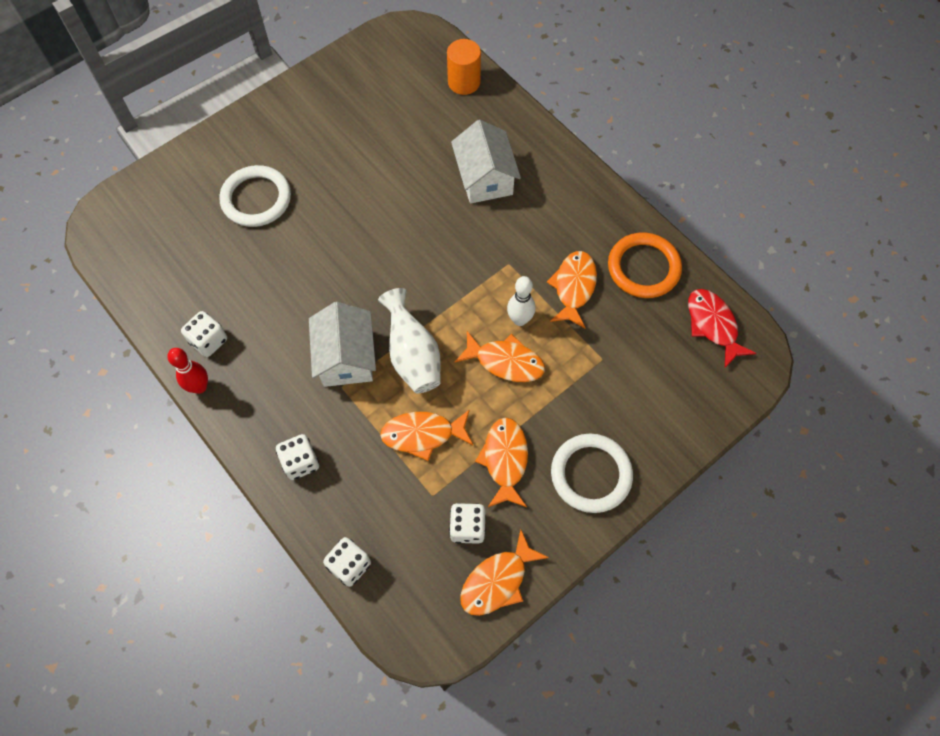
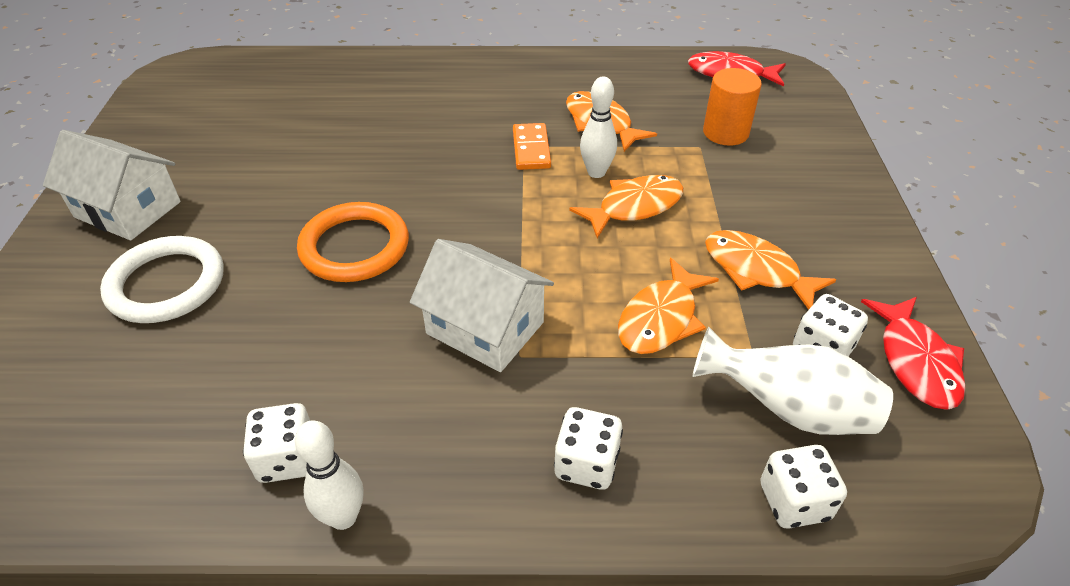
camera: 50 degrees left, 20 degrees down
red bowling pin [167,348,208,394] -> white bowling pin [295,420,363,530]
white vase [378,288,441,393] -> white vase moved to [693,327,893,435]
orange cylinder [447,39,481,95] -> orange cylinder moved to [703,68,762,146]
white house [451,120,521,204] -> white house moved to [43,130,181,240]
orange fish [460,530,549,616] -> red fish [861,297,966,410]
white ring [551,434,633,513] -> none
orange ring [608,232,682,298] -> orange ring moved to [297,202,409,282]
none -> orange domino [513,123,551,170]

